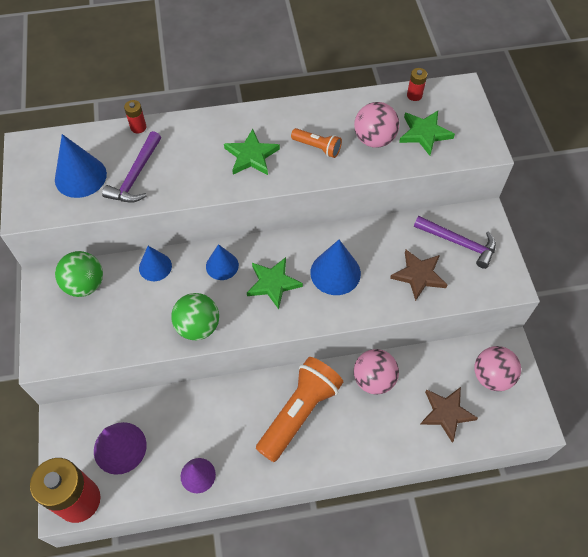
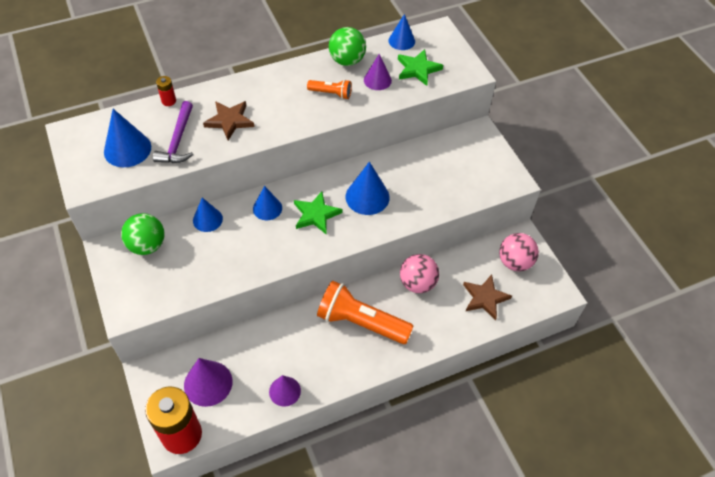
camera: 15 degrees left, 5 degrees down
green ball [171,293,219,340] -> green ball moved to [329,27,366,66]
green star [224,129,280,175] -> none
orange flashlight [256,357,343,462] -> orange flashlight turned 90 degrees counterclockwise [317,281,414,344]
pink ball [354,102,399,148] -> purple cone [364,54,392,90]
brown star [390,250,447,301] -> brown star moved to [203,101,254,140]
red battery [407,68,427,101] -> blue cone [389,14,415,50]
purple hammer [414,216,496,269] -> none

